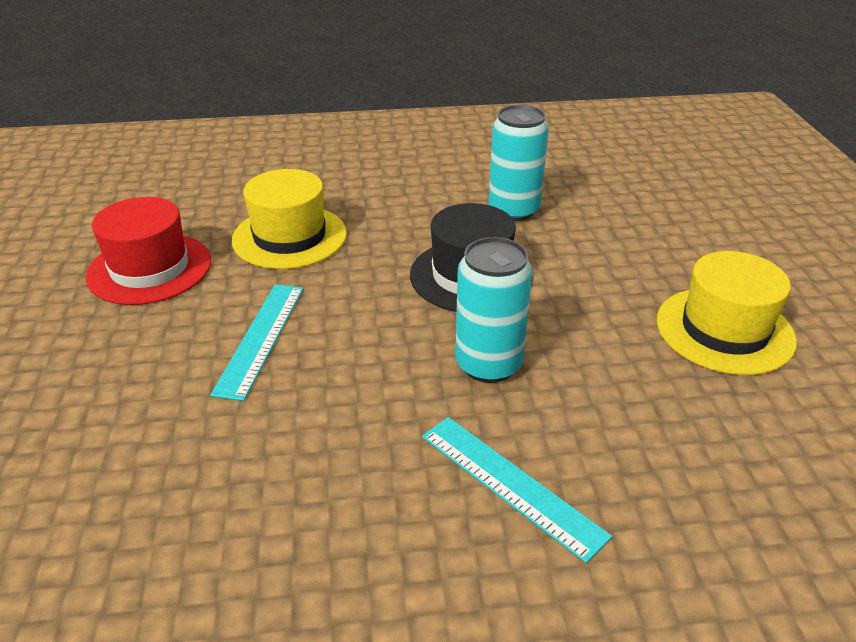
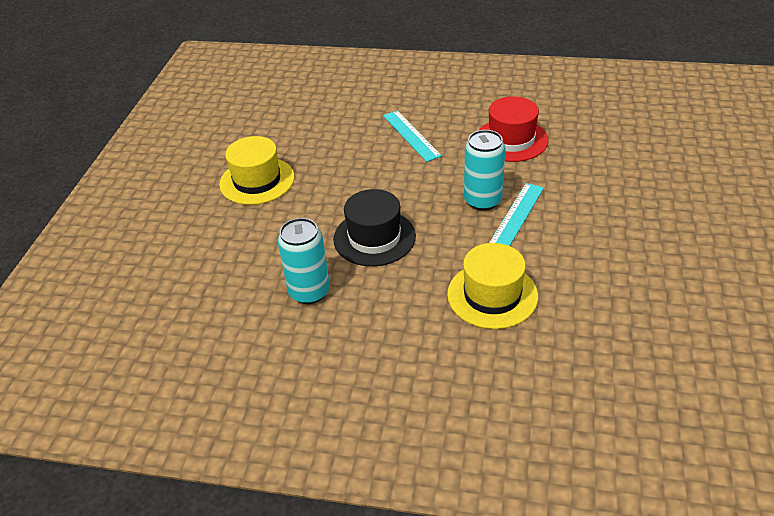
camera: 160 degrees left, 5 degrees up
red hat [86,197,211,305] -> red hat moved to [479,96,549,162]
turquoise can [455,237,533,383] -> turquoise can moved to [464,130,505,211]

